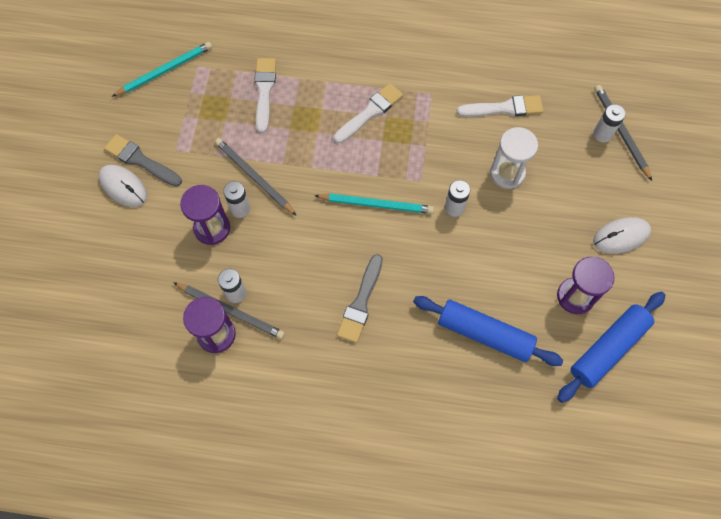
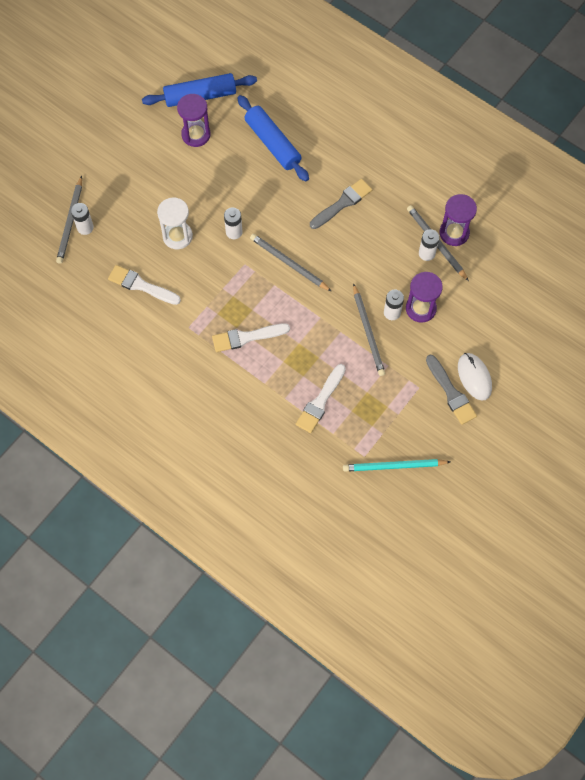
camera: 150 degrees left, 0 degrees up
turquoise pencil [314,194,434,214] -> grey pencil [250,234,331,291]
white mouse [593,217,651,254] -> none

